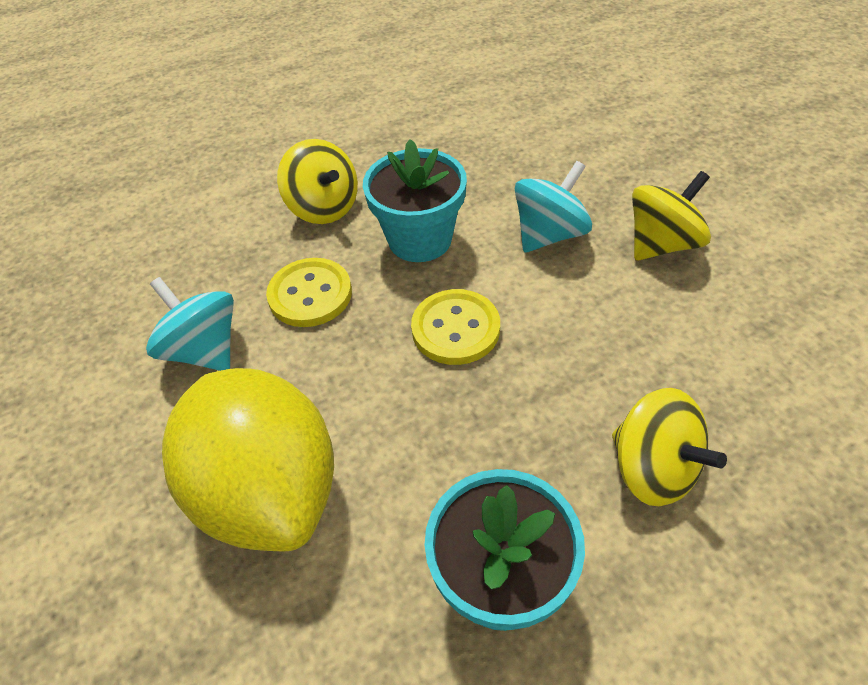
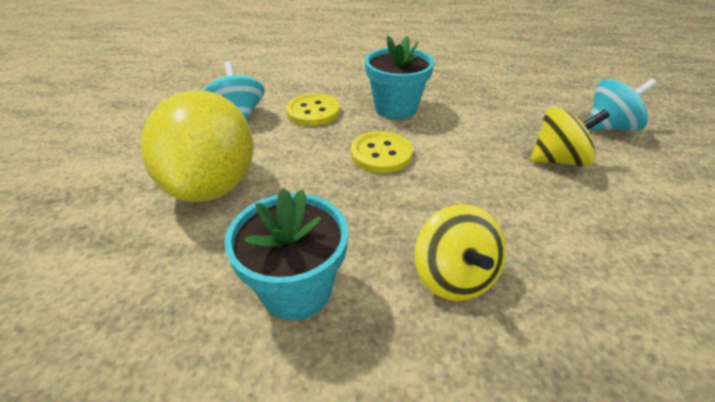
camera: 25 degrees right, 10 degrees down
yellow spinning top [277,139,358,224] -> none
turquoise spinning top [515,161,592,253] -> turquoise spinning top moved to [589,78,657,131]

